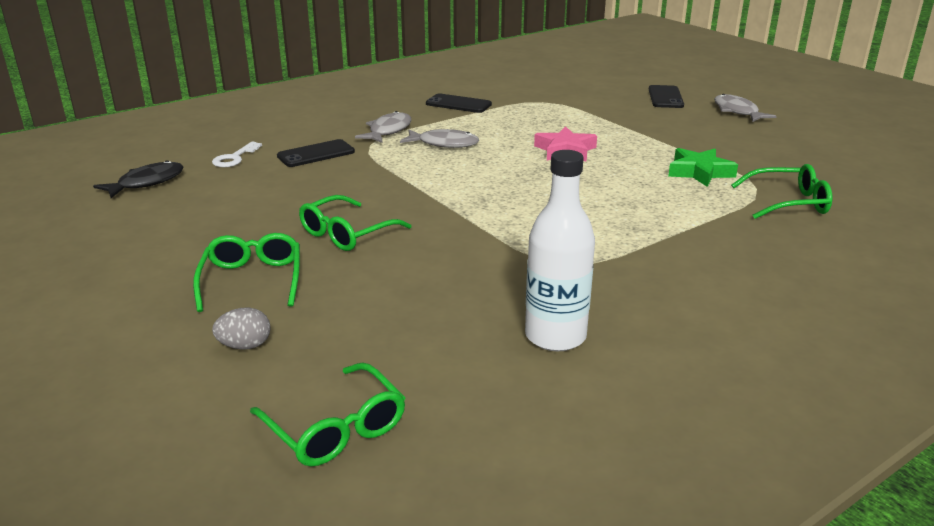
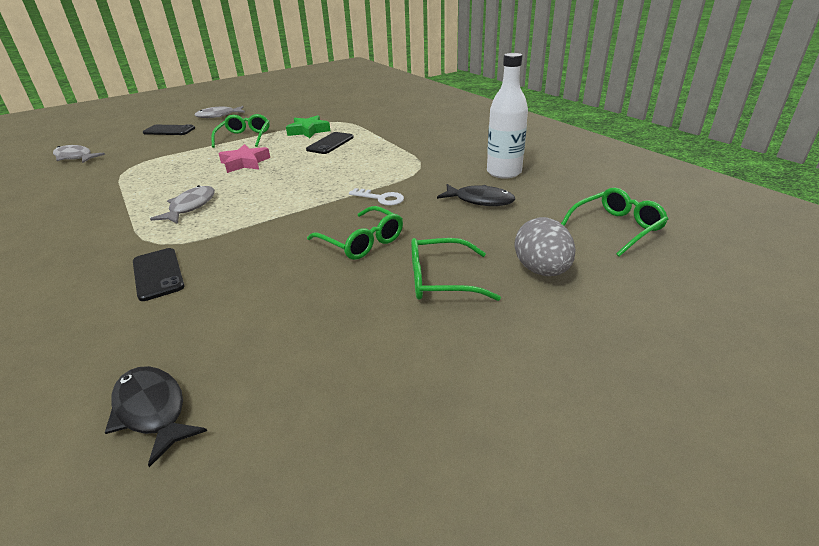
camera: 85 degrees left, 5 degrees up
white key [212,141,262,167] -> white key moved to [349,188,404,206]
grey egg [212,307,271,350] -> grey egg [514,217,576,276], size x1.65
grey fish [355,111,411,143] -> grey fish moved to [53,145,105,163]
black phone [426,93,492,113] -> black phone moved to [306,132,354,154]
green glasses [731,164,832,219] -> green glasses moved to [211,114,270,148]
none -> black fish [437,184,515,206]

